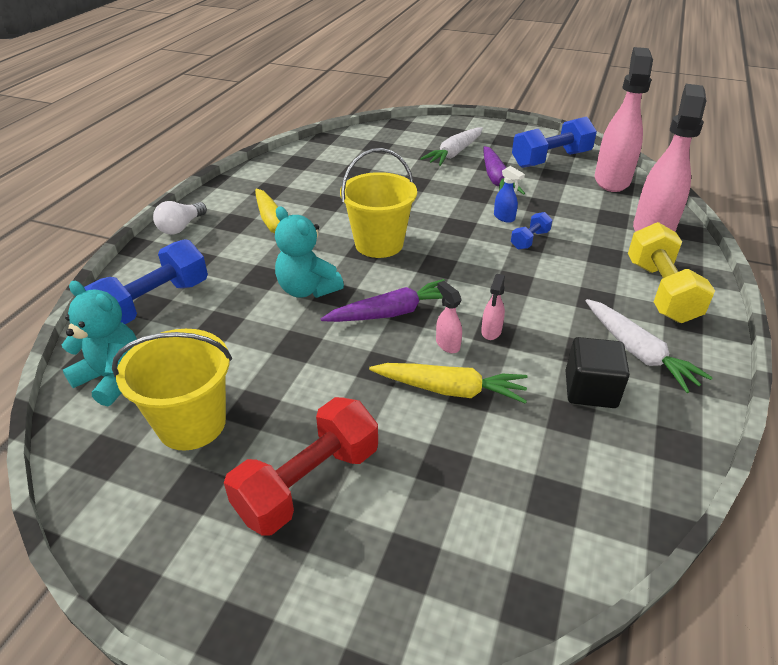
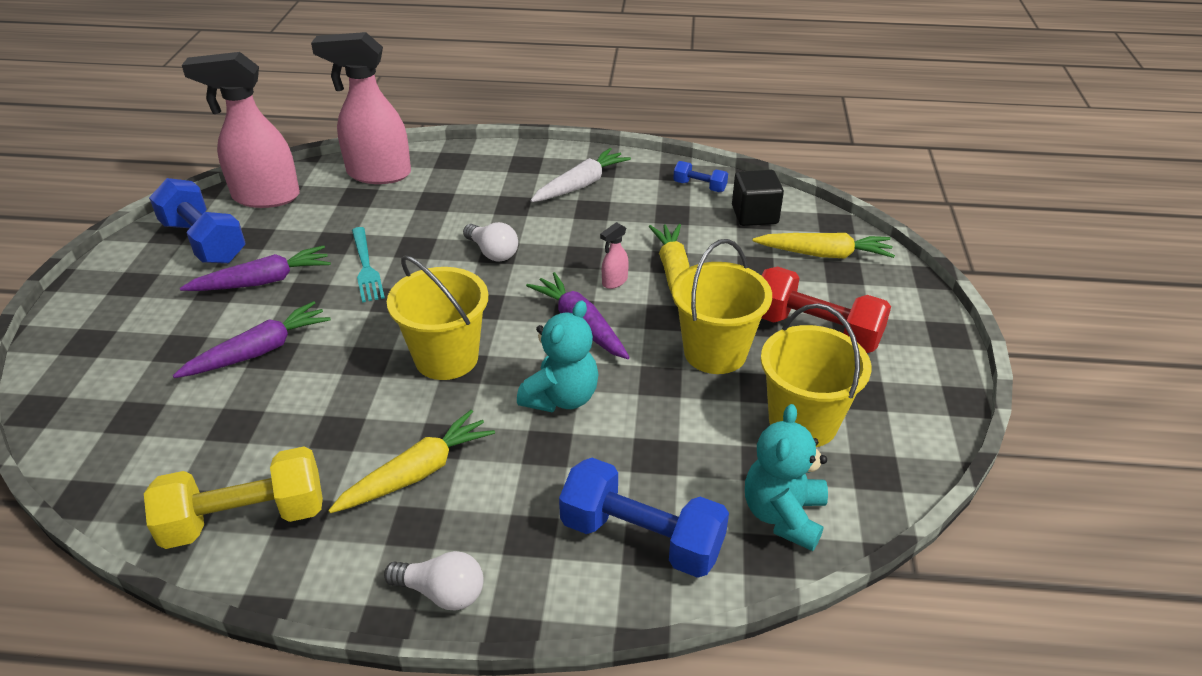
camera: 105 degrees left, 0 degrees up
white carrot [421,127,483,166] -> none
pink spray bottle [481,274,505,340] -> none
blue spray bottle [494,166,525,223] -> turquoise fork [352,227,385,303]
blue dumbbell [511,212,552,250] -> blue dumbbell moved to [673,161,728,192]
black cube [566,337,630,408] -> black cube moved to [732,170,784,226]
yellow dumbbell [628,222,715,323] -> yellow dumbbell moved to [144,447,323,549]
none -> purple carrot [173,301,331,378]
none -> white light bulb [463,222,518,262]
none -> yellow bucket [672,239,772,374]
none -> yellow carrot [752,233,895,258]

